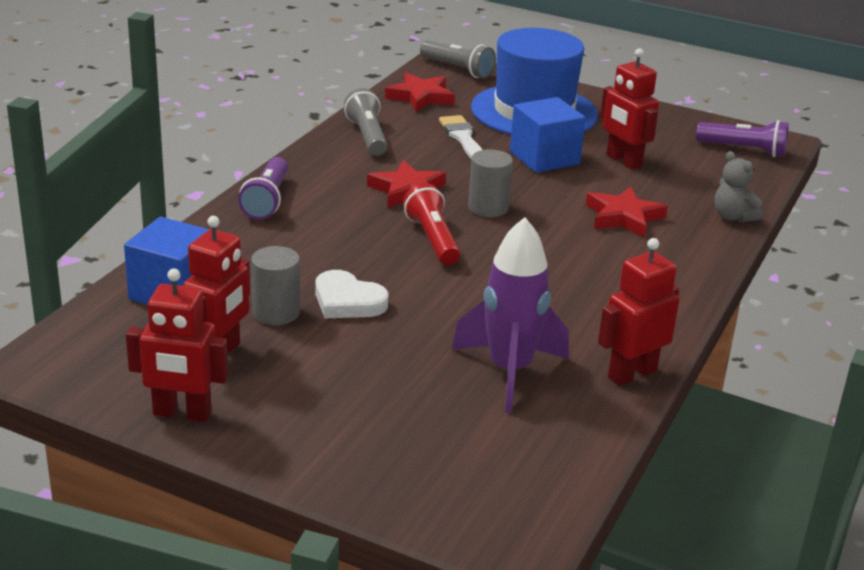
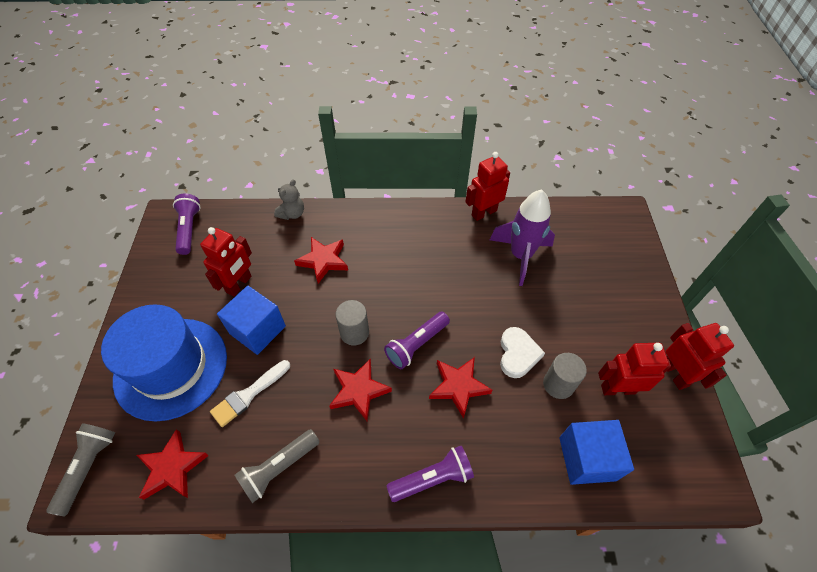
camera: 115 degrees left, 25 degrees up
red flashlight [403,183,460,265] -> purple flashlight [384,312,450,369]
red robot [598,238,679,386] -> red robot turned 120 degrees clockwise [466,152,510,221]
none -> red star [429,357,492,419]

